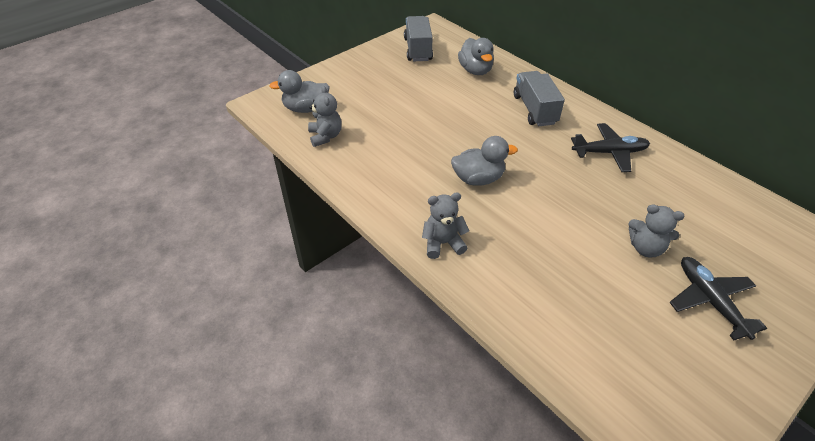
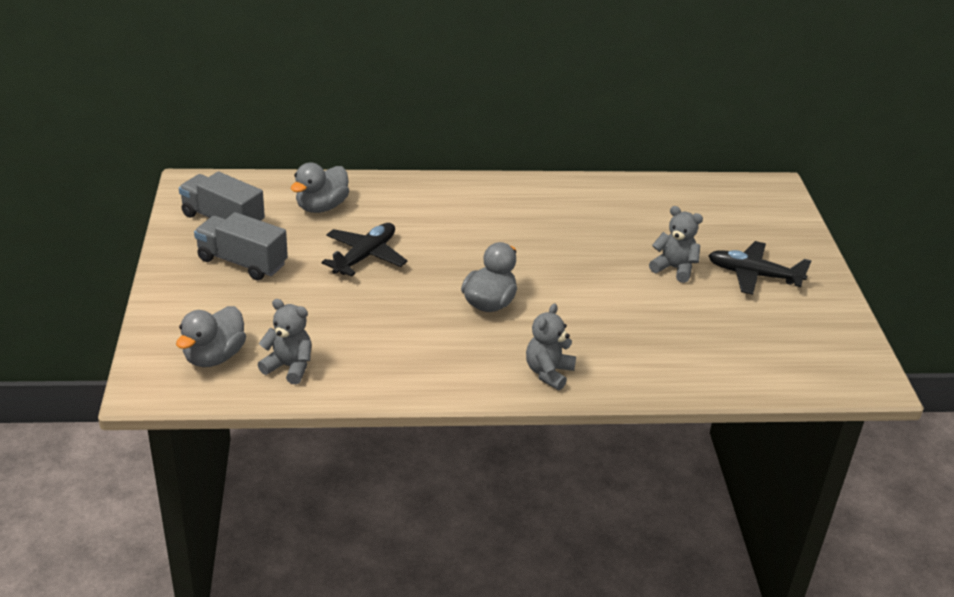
camera: 55 degrees left, 10 degrees down
grey duck [458,38,494,75] -> grey duck turned 105 degrees clockwise [291,163,349,213]
grey truck [514,71,565,126] -> grey truck moved to [194,212,288,280]
black plane [571,123,650,172] -> black plane moved to [321,223,408,277]
grey teddy bear [628,204,685,257] -> grey teddy bear turned 120 degrees counterclockwise [649,206,703,283]

